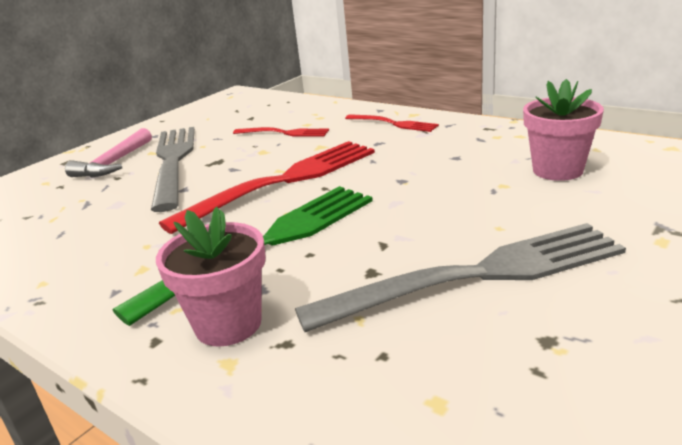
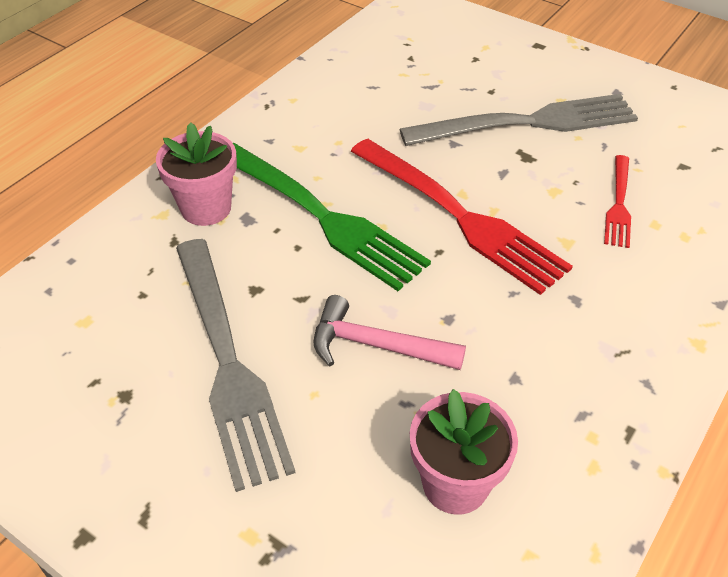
camera: 85 degrees right, 20 degrees up
pink hammer [65,128,152,178] -> pink hammer moved to [313,295,466,370]
red fork [345,114,439,132] -> none

